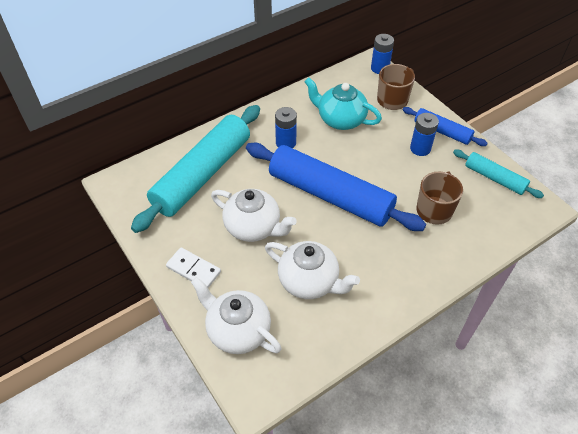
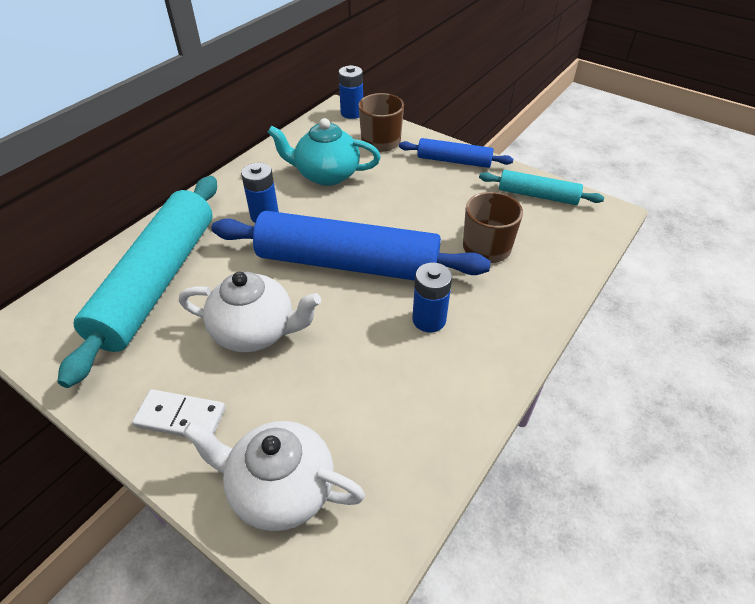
camera: 20 degrees left, 5 degrees down
white teapot [265,241,360,299] -> none
blue battery [410,113,439,156] -> blue battery moved to [412,263,452,332]

